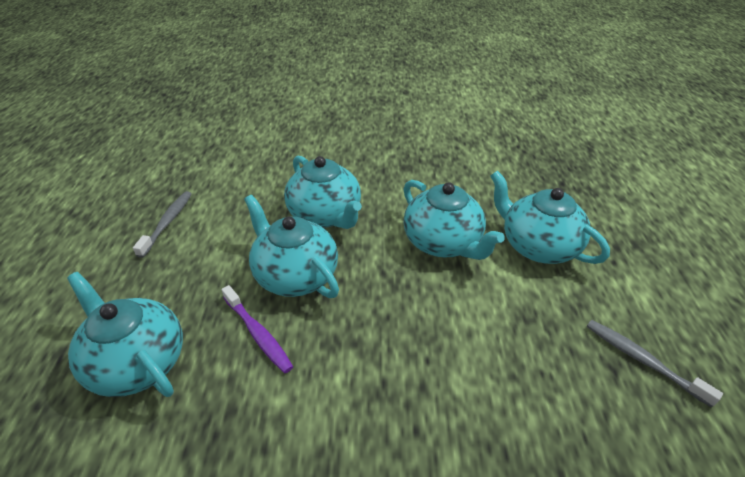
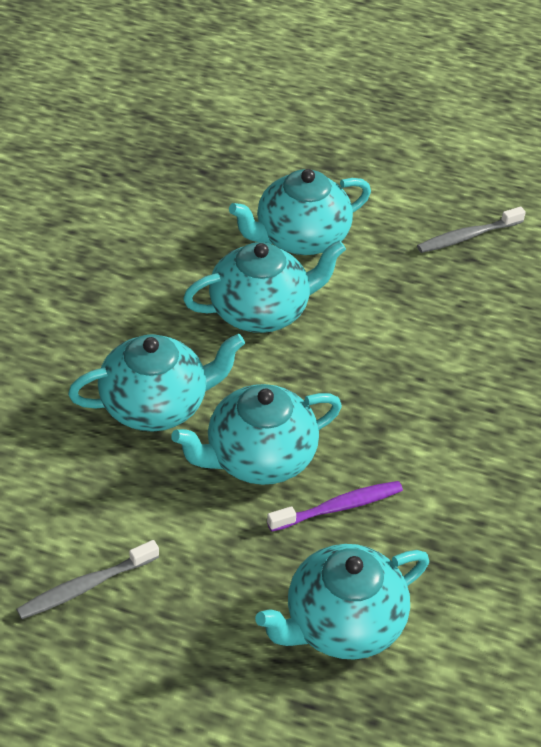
camera: 75 degrees left, 5 degrees up
grey toothbrush [133,191,192,258] -> grey toothbrush turned 60 degrees counterclockwise [16,540,159,619]

